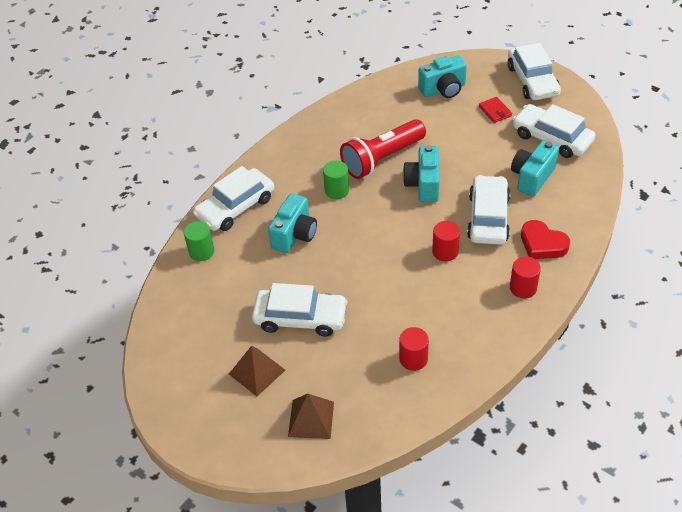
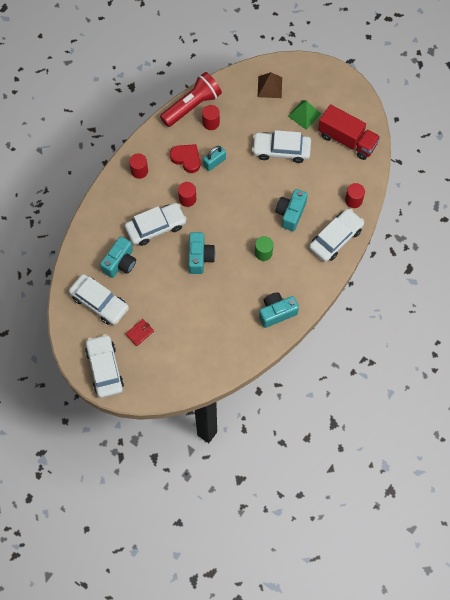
camera: 175 degrees right, 20 degrees up
green cylinder [184,221,214,261] -> red cylinder [345,183,365,208]
brown pyramid [229,345,285,396] -> green pyramid [288,100,321,130]
red flashlight [340,119,426,179] -> red flashlight moved to [160,72,222,127]
turquoise camera [418,55,467,98] -> turquoise camera moved to [259,292,299,328]
white car [467,175,510,245] -> white car turned 120 degrees counterclockwise [125,203,187,246]
red wallet [479,97,512,123] -> red wallet turned 75 degrees clockwise [125,319,154,346]
red heart [521,220,570,259] -> red heart moved to [170,144,200,173]
none -> turquoise padlock [203,146,226,171]
none -> red truck [318,104,380,160]

